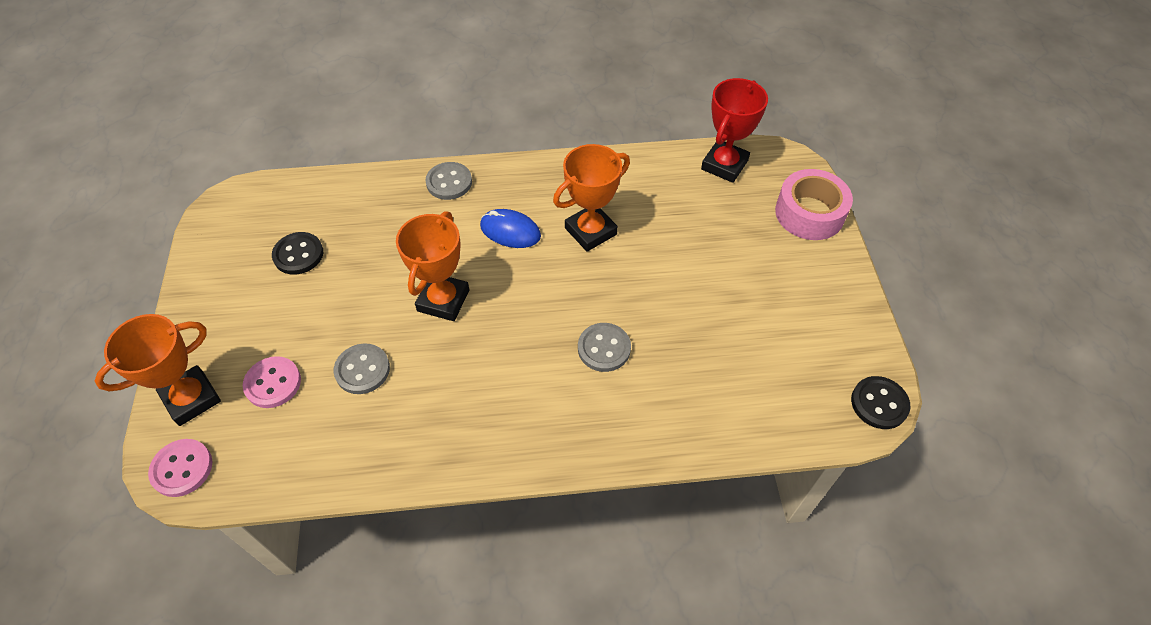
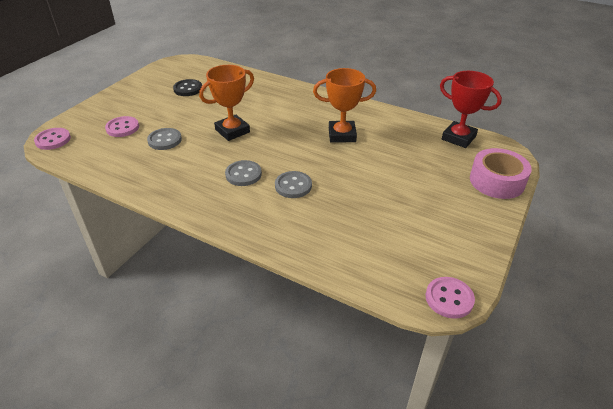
camera: 35 degrees right, 15 degrees down
orange trophy [95,314,221,426] -> none
grey button [425,162,472,200] -> grey button moved to [225,160,262,186]
blue mouse [480,209,541,248] -> none
red trophy [701,78,768,183] -> red trophy turned 60 degrees clockwise [440,71,502,148]
black button [851,376,910,429] -> pink button [426,277,475,319]

